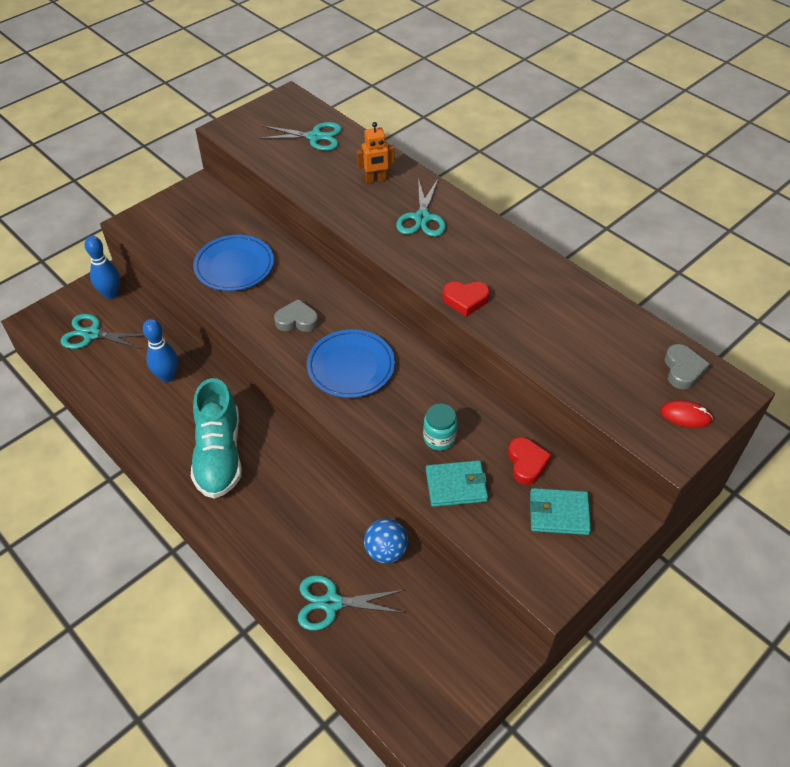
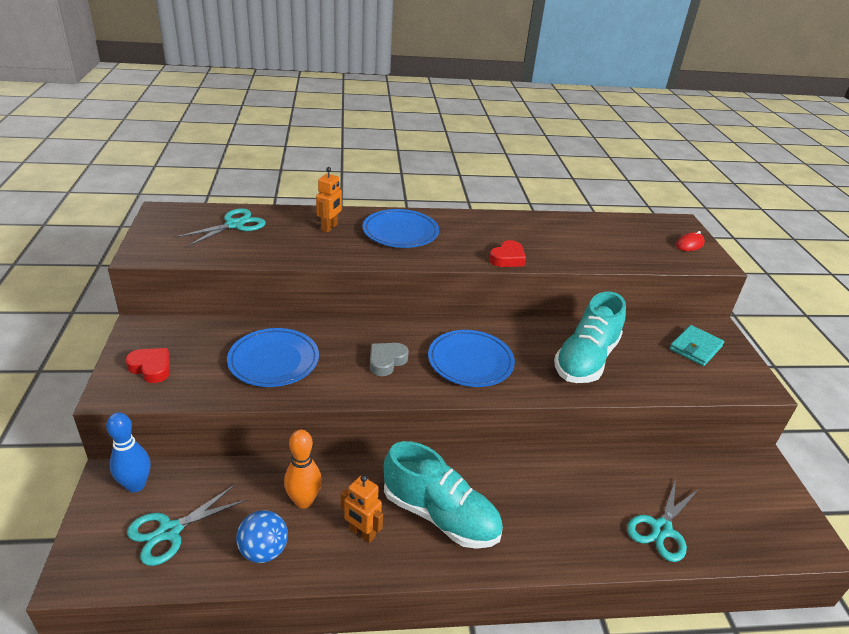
camera: 55 degrees left, 15 degrees down
blue bowling pin [143,319,178,382] -> orange bowling pin [284,430,322,509]
blue ball [364,518,408,563] -> blue ball moved to [236,510,288,563]
turquoise scissors [396,178,446,237] -> blue plate [363,209,439,248]
turquoise jar [423,404,458,451] -> turquoise shoe [554,292,626,383]
turquoise wallet [426,460,488,507] -> none
red heart [508,437,551,485] -> red heart moved to [125,348,170,383]
grey heart [664,344,710,390] -> none
none -> orange robot [341,475,383,543]

